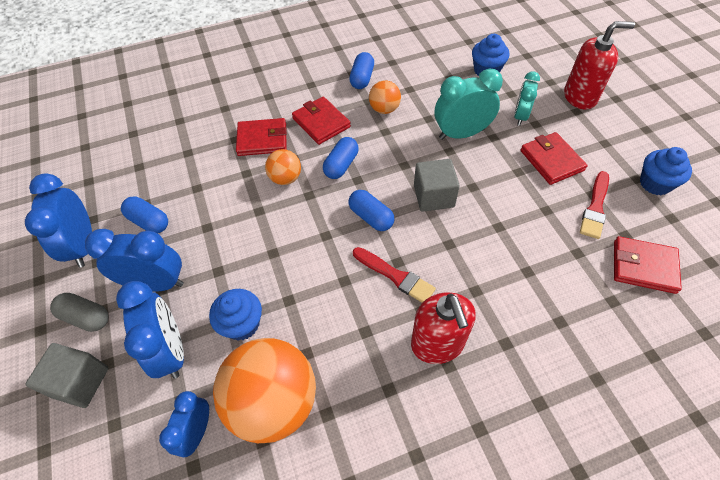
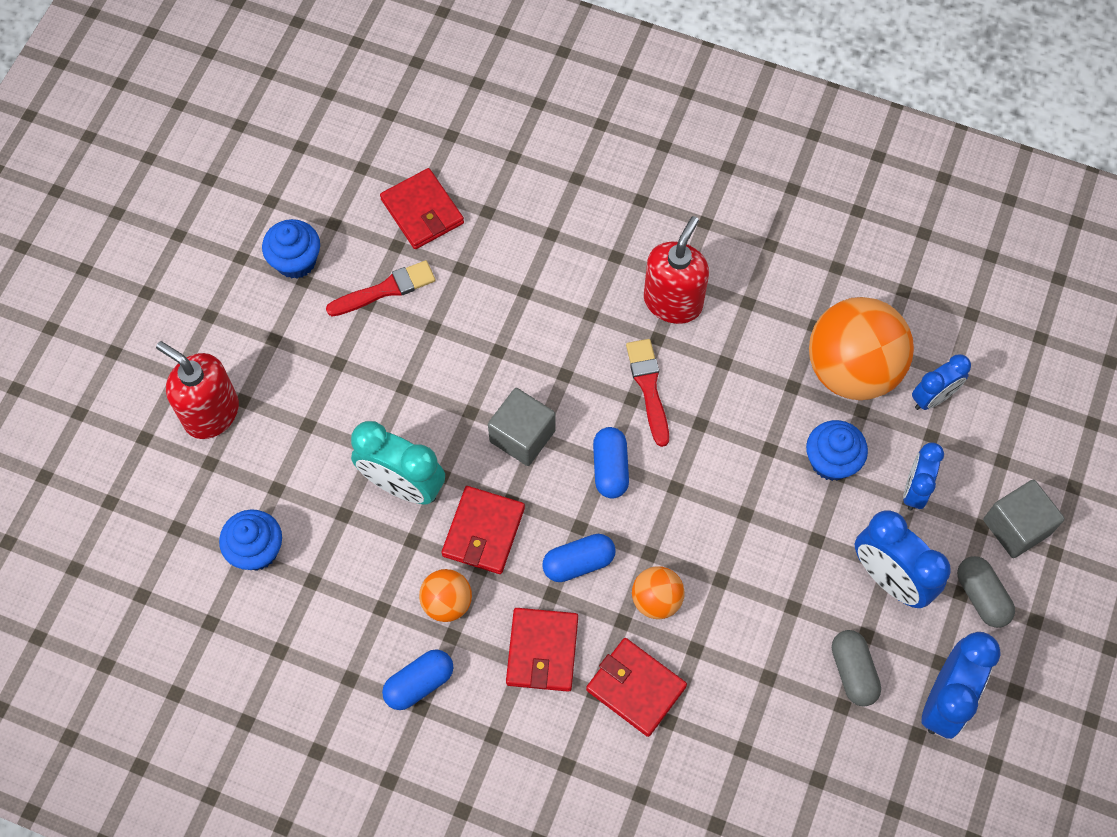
camera: 140 degrees left, 10 degrees up
blue clock [116,281,184,379] -> blue clock [903,442,944,510], size x0.63
blue capsule [121,197,168,233] -> grey capsule [832,630,881,706]
turquoise clock [514,71,540,126] -> none
red wallet [520,132,588,185] -> red wallet moved to [441,486,525,574]

